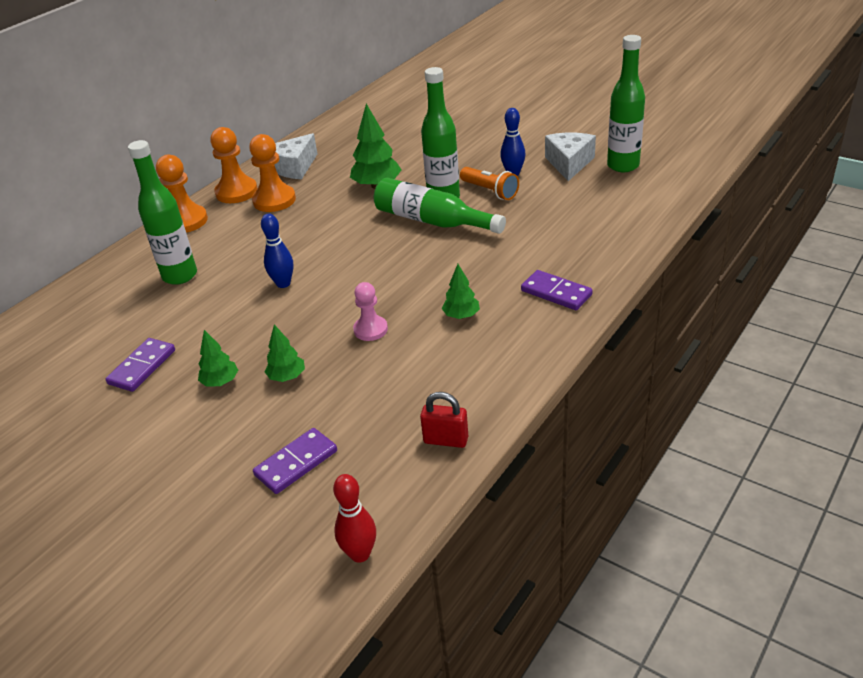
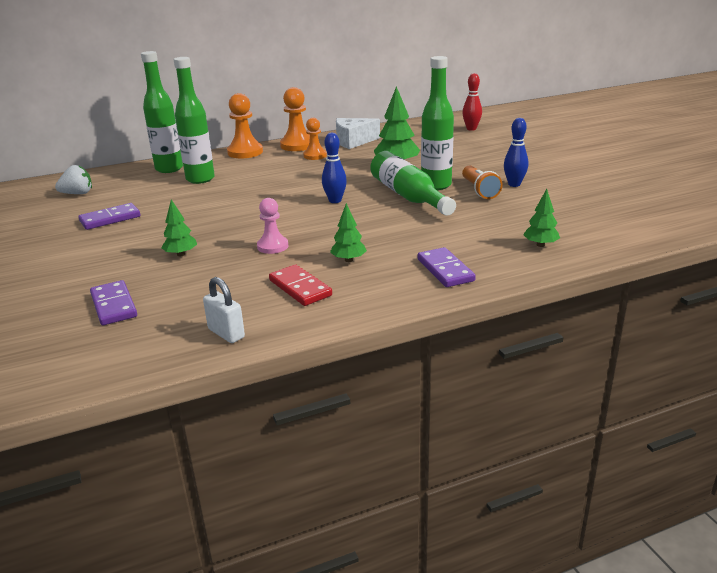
camera: 30 degrees right, 10 degrees down
green tree [198,330,238,387] -> green tree moved to [523,189,560,247]
orange pawn [249,134,296,212] -> orange pawn [303,118,327,160], size x0.64
purple domino [253,428,337,494] -> purple domino turned 75 degrees clockwise [90,280,137,325]
blue bowling pin [261,214,293,288] -> blue bowling pin moved to [322,133,347,203]
red bowling pin [333,474,376,563] -> red bowling pin moved to [462,73,482,131]
red padlock [420,392,468,448] -> white padlock [203,277,245,343]
white cheese [545,133,596,181] -> none
green bottle [607,35,645,172] -> green bottle moved to [141,51,183,173]
none -> white strawberry [55,165,92,194]
none -> red domino [269,264,332,306]

